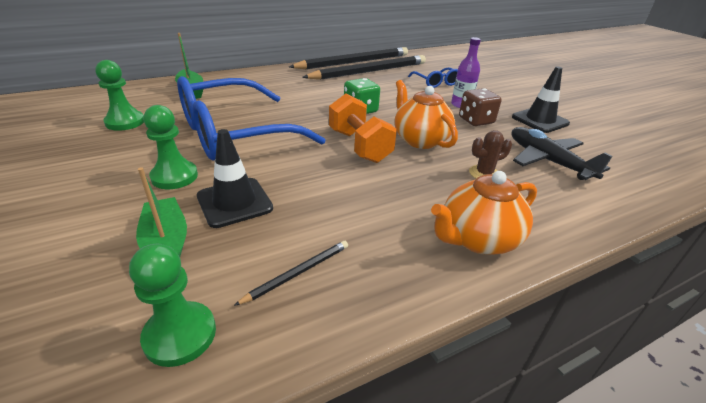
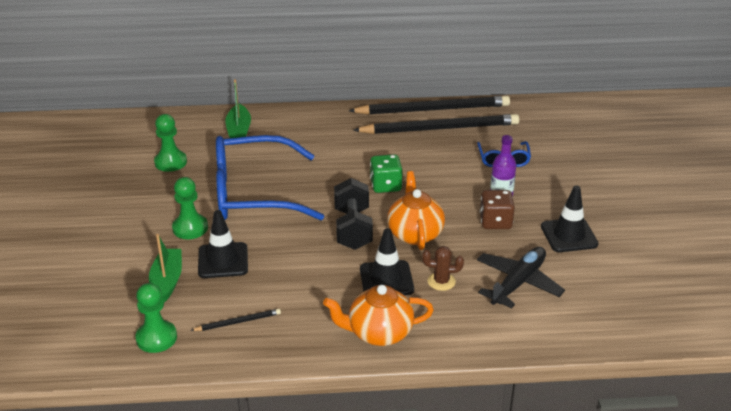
camera: 25 degrees right, 0 degrees up
orange dumbbell [329,94,397,163] -> black dumbbell [334,178,373,250]
black plane [511,127,613,180] -> black plane turned 45 degrees clockwise [477,247,565,309]
none -> black traffic cone [360,228,414,295]

